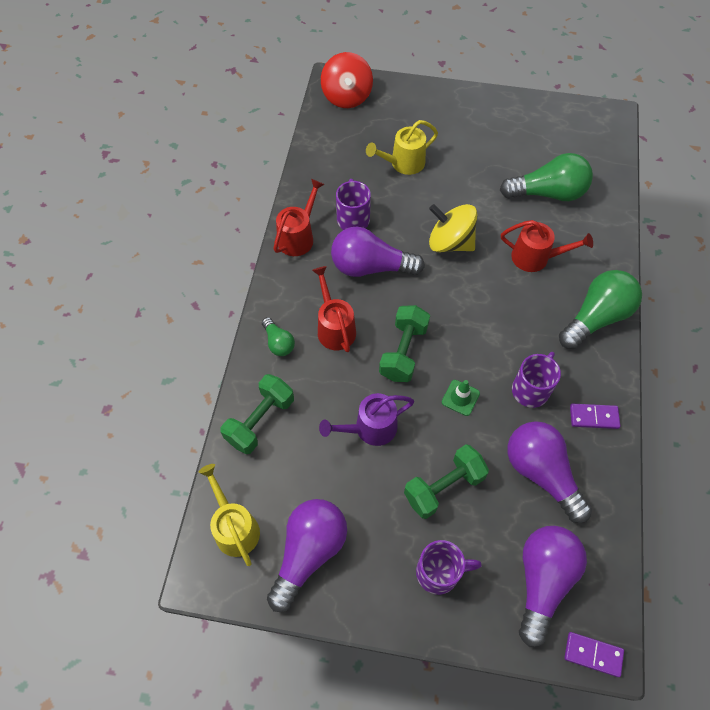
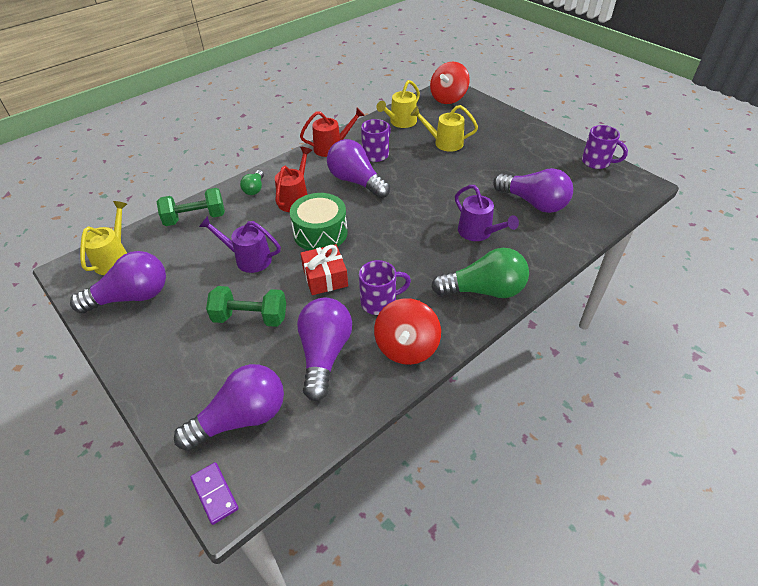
camera: 40 degrees right, 15 degrees down
green dumbbell [379,305,430,382] -> green drum [290,193,348,251]
purple mug [416,540,482,595] -> purple mug moved to [582,125,628,169]
yellow spinning top [429,204,478,252] -> none
green traffic cone [442,380,480,416] -> red gift [300,244,348,295]
green light bulb [500,153,593,201] -> purple light bulb [493,168,573,213]
red watering can [501,220,593,272] -> purple watering can [455,185,519,241]
purple domino [570,404,620,429] -> red spinning top [374,298,441,365]
none -> yellow watering can [376,80,420,128]

